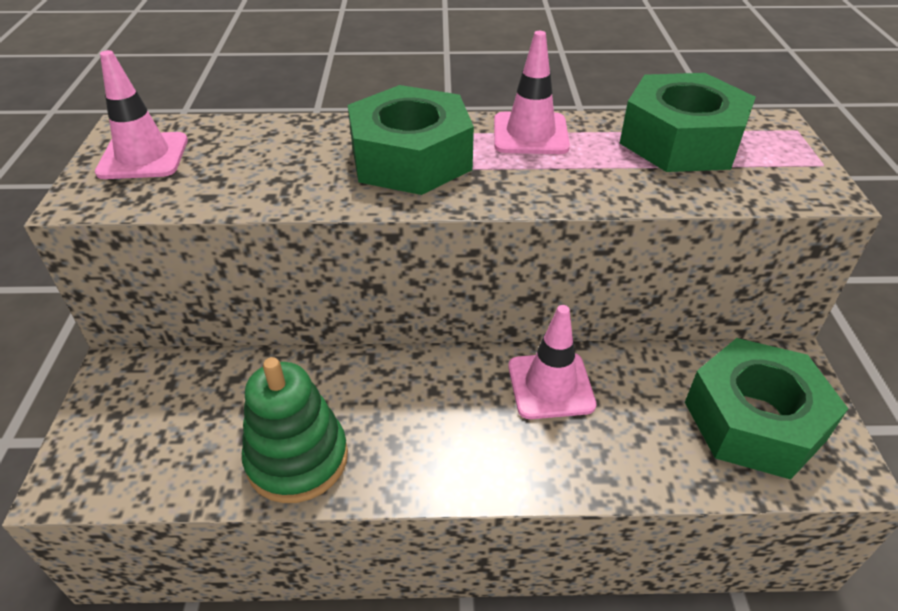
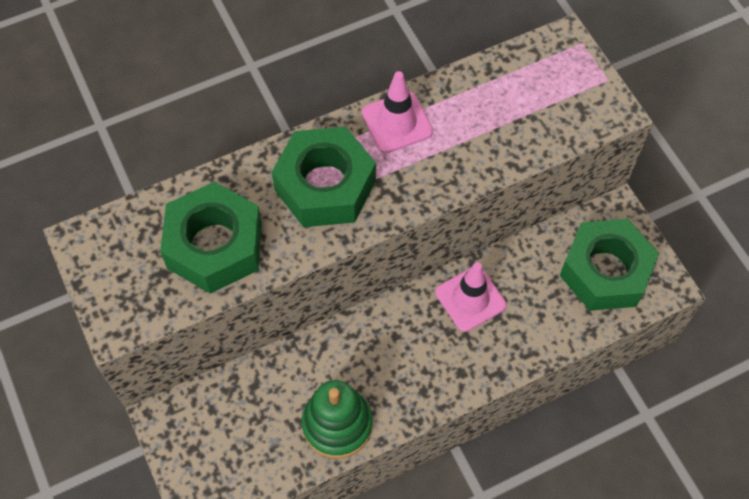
camera: 25 degrees left, 20 degrees up
pink traffic cone [95,50,188,179] -> none
green nut [620,73,756,172] -> green nut moved to [160,182,262,294]

